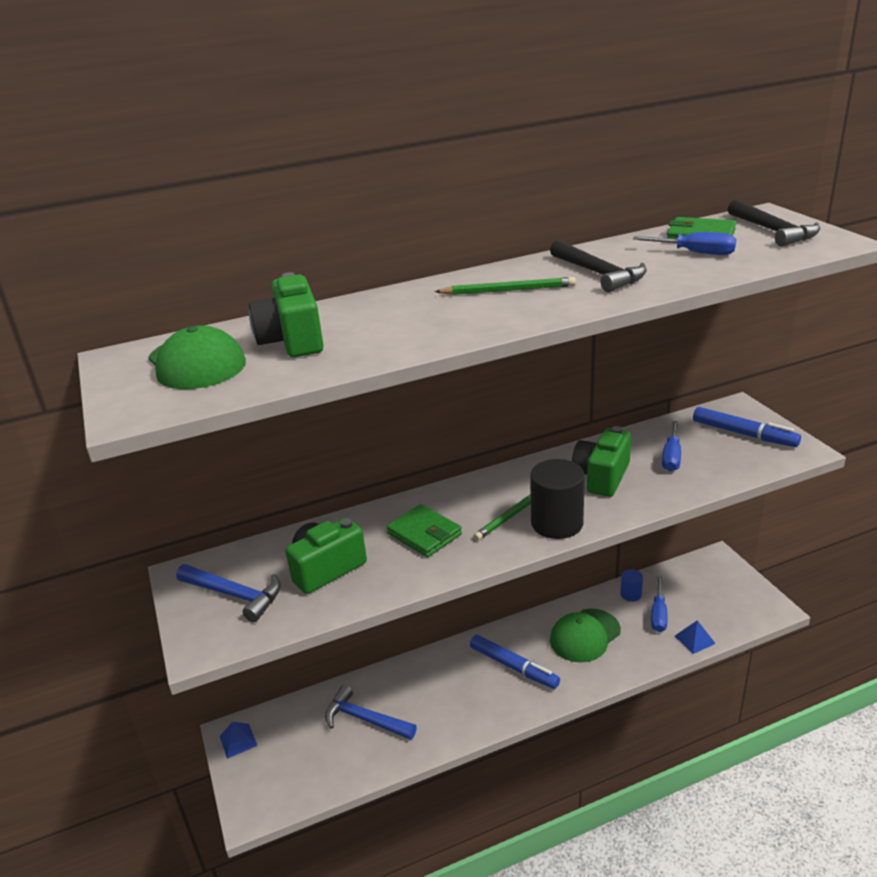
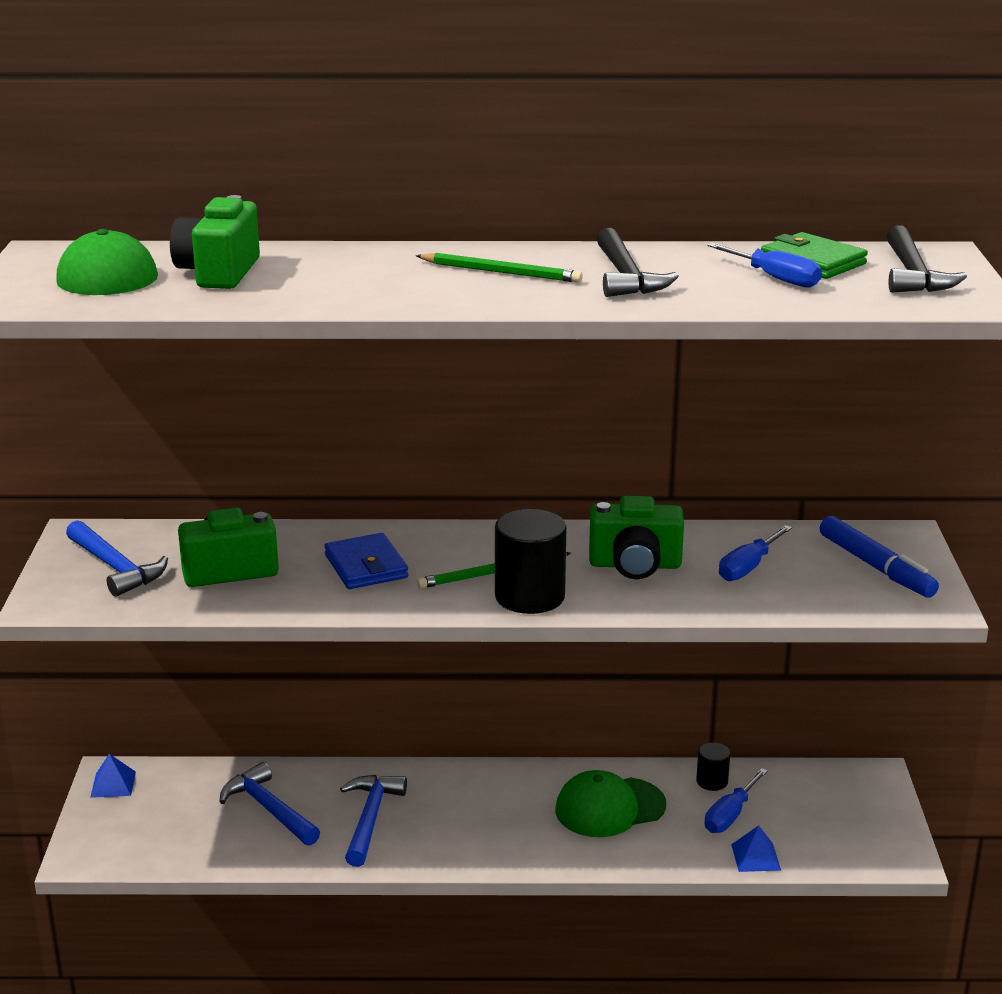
camera: 20 degrees right, 5 degrees down
green wallet [387,504,462,557] -> blue wallet [324,533,408,589]
blue marker [470,635,560,689] -> none
green camera [572,426,631,497] -> green camera turned 135 degrees counterclockwise [589,496,684,579]
blue cylinder [620,569,643,602] -> black cylinder [696,742,730,791]
none -> blue hammer [340,775,407,867]

